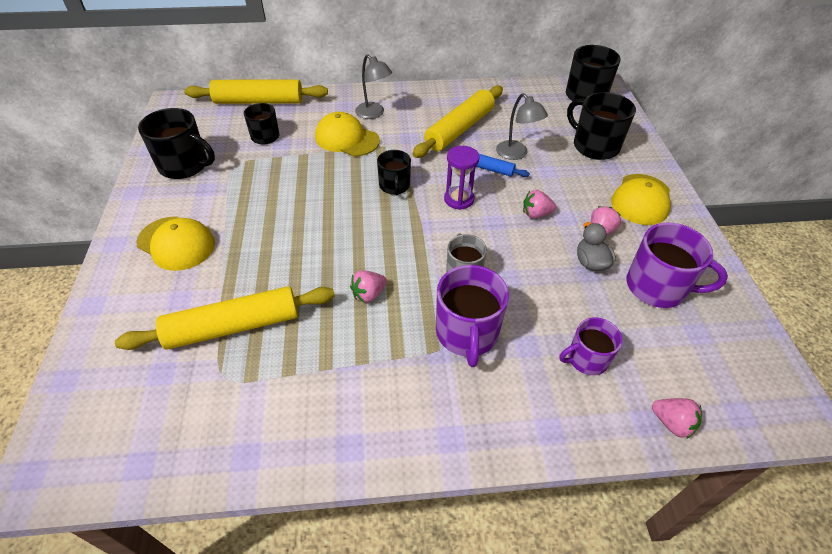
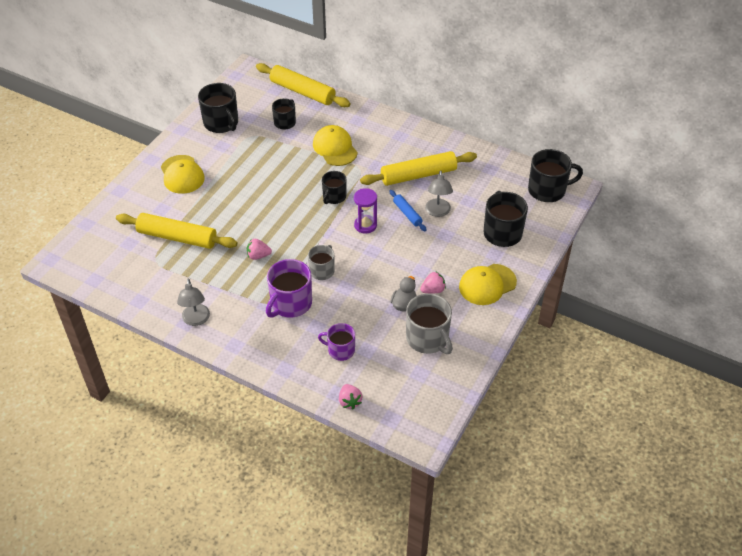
camera: 35 degrees right, 0 degrees up
grey lamp [355,54,392,119] -> grey lamp moved to [177,279,210,326]
pink strawberry [523,190,556,218] -> none
purple mug [626,223,728,308] -> grey mug [406,294,453,354]

